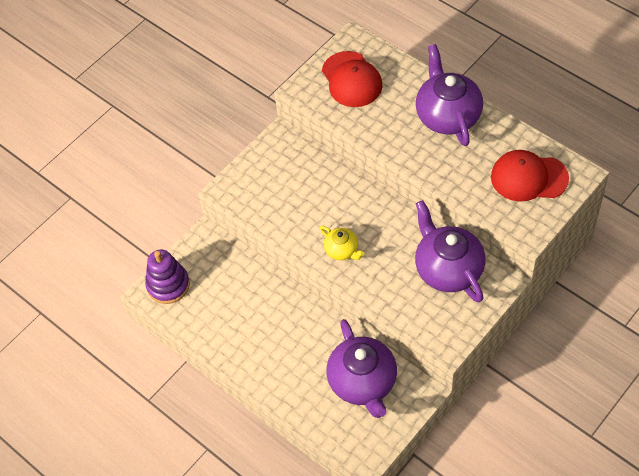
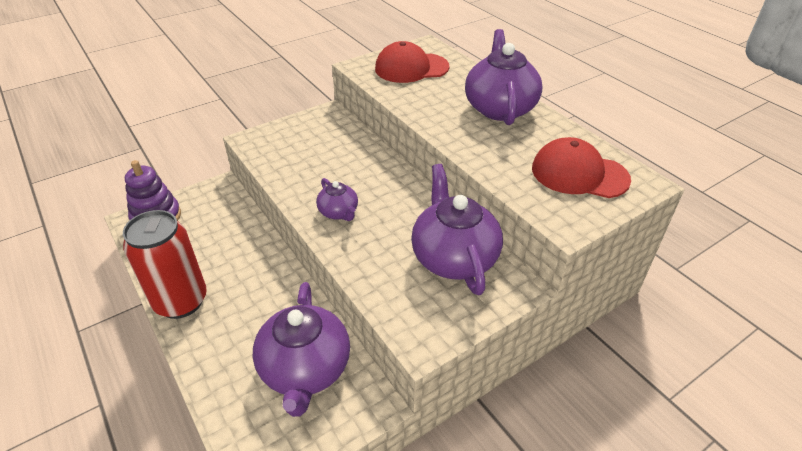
camera: 10 degrees right, 15 degrees down
yellow teapot [320,226,364,260] -> purple teapot [316,178,358,221]
red cap [322,51,382,107] -> red cap turned 90 degrees clockwise [375,41,450,83]
none -> red can [123,210,207,319]

